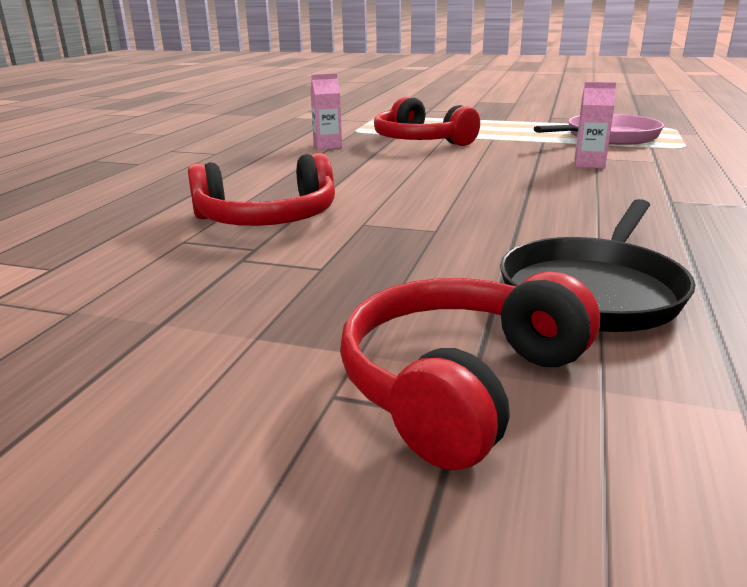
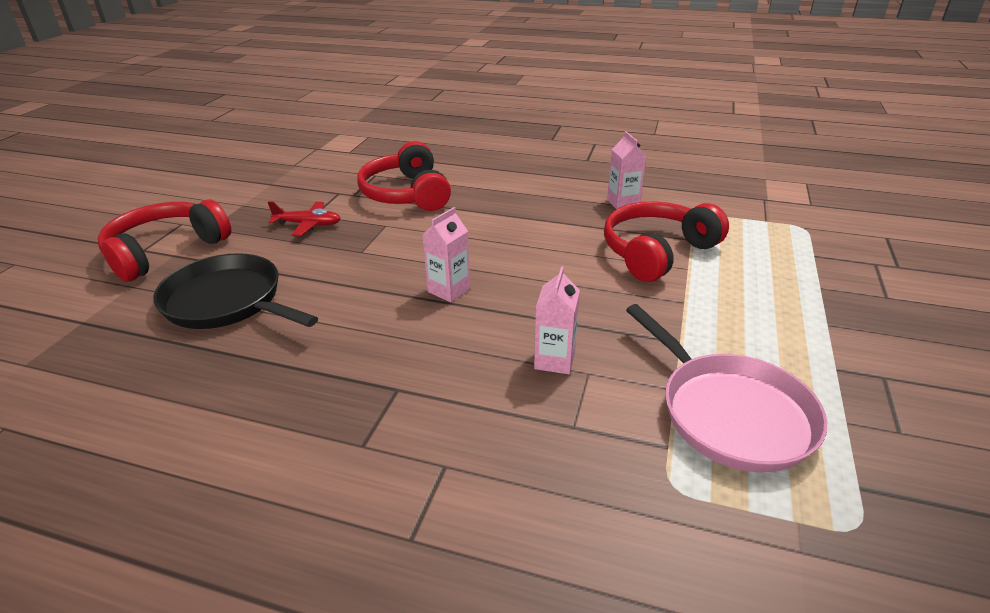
camera: 90 degrees right, 10 degrees up
red headphones [340,271,600,470] -> red headphones turned 90 degrees counterclockwise [98,199,231,282]
none -> red plane [268,201,341,236]
none -> pink carton [422,207,470,302]

